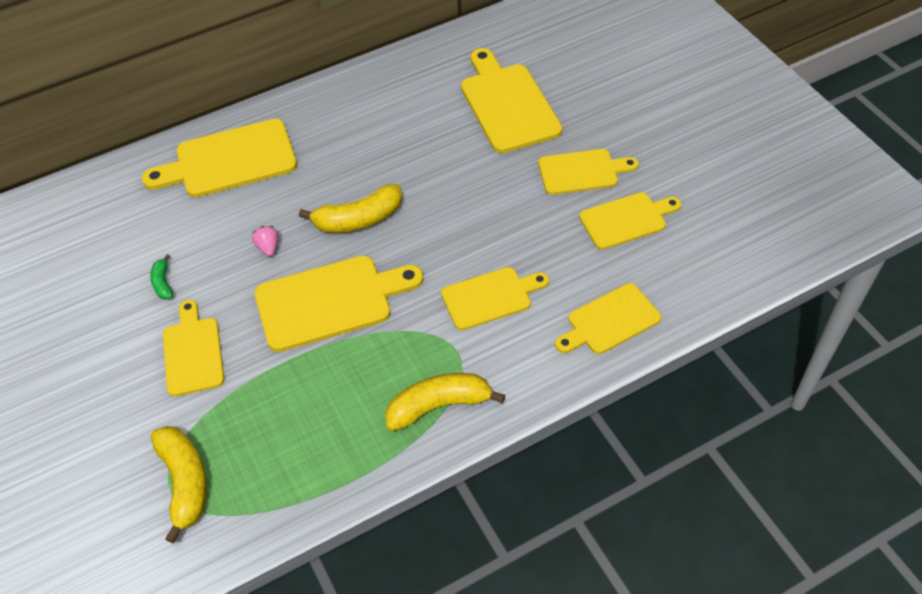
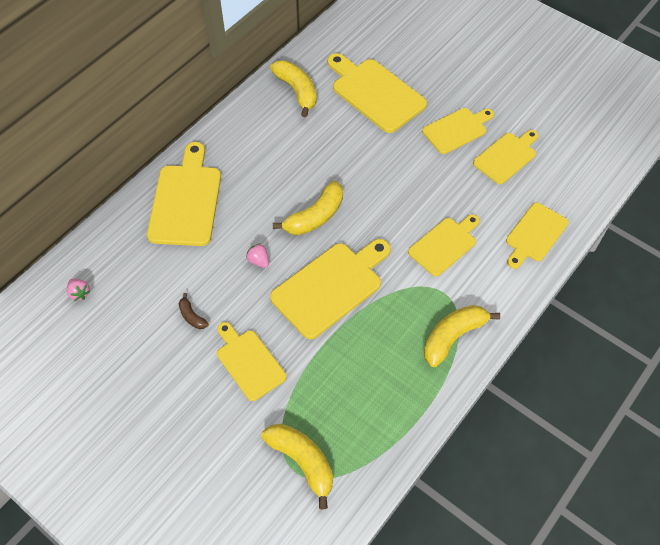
camera: 25 degrees left, 5 degrees up
yellow cutting board [142,119,297,197] -> yellow cutting board turned 135 degrees clockwise [147,142,221,246]
green banana [150,254,173,300] -> brown banana [179,293,209,329]
none -> pink strawberry [67,278,90,301]
none -> yellow banana [270,60,317,117]

